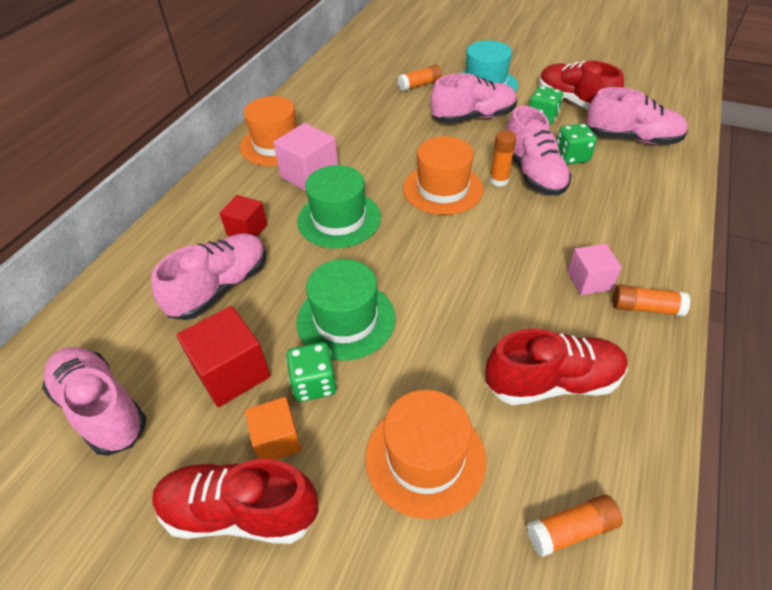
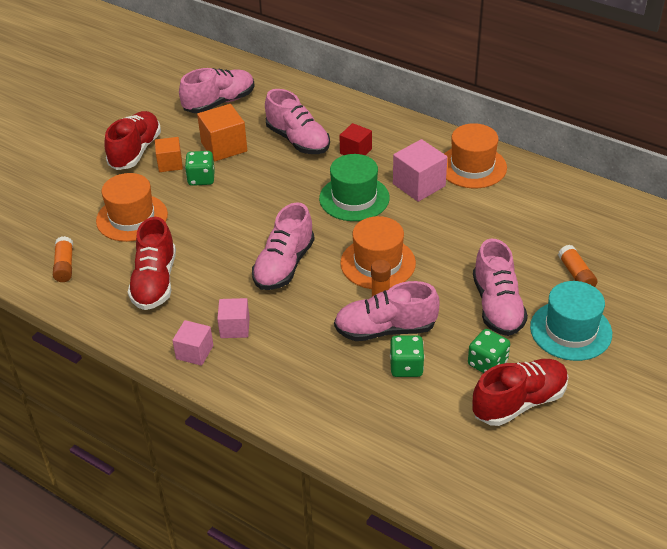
camera: 100 degrees right, 5 degrees down
red cube [176,306,271,407] -> orange cube [197,104,248,162]
green hat [296,259,396,361] -> none
pink shoe [586,87,688,145] -> pink shoe moved to [252,202,315,290]
orange glue stick [613,285,690,316] -> pink cube [172,320,213,366]

